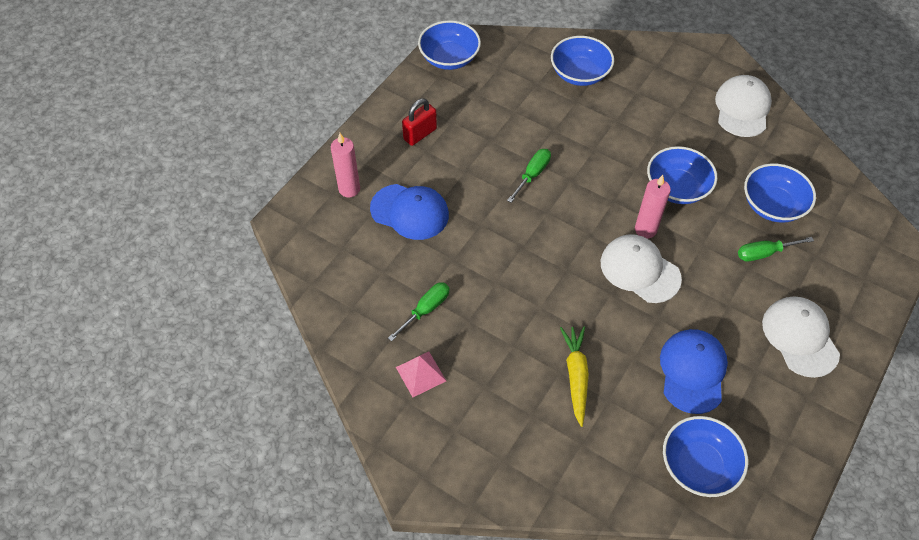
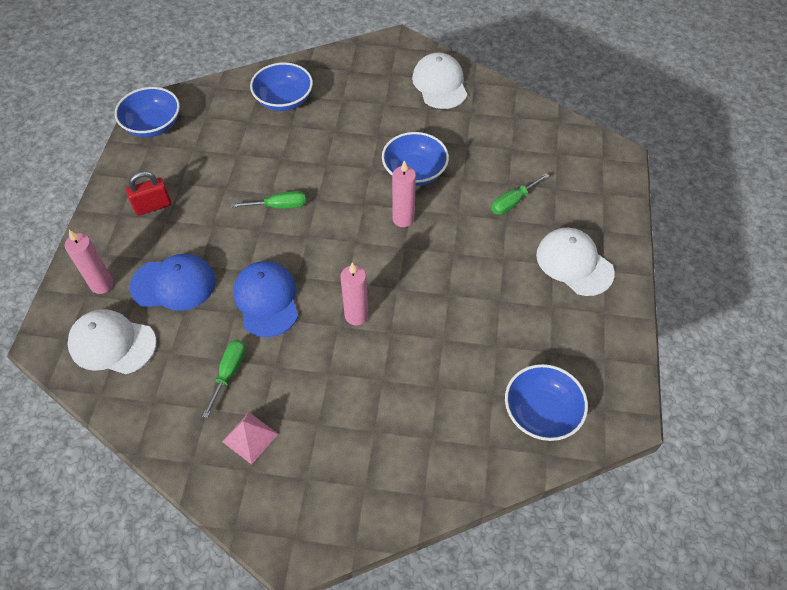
camera: 25 degrees left, 0 degrees up
red padlock [402,98,437,146] -> red padlock turned 45 degrees clockwise [126,171,172,216]
green screwdriver [507,149,551,203] -> green screwdriver turned 75 degrees clockwise [231,191,306,209]
yellow carrot [560,327,589,427] -> none
white cap [601,234,682,303] -> white cap moved to [67,309,156,374]
blue cap [660,329,728,414] -> blue cap moved to [233,261,298,337]
blue bowl [744,163,816,222] -> none
none -> pink candle [340,263,368,325]

